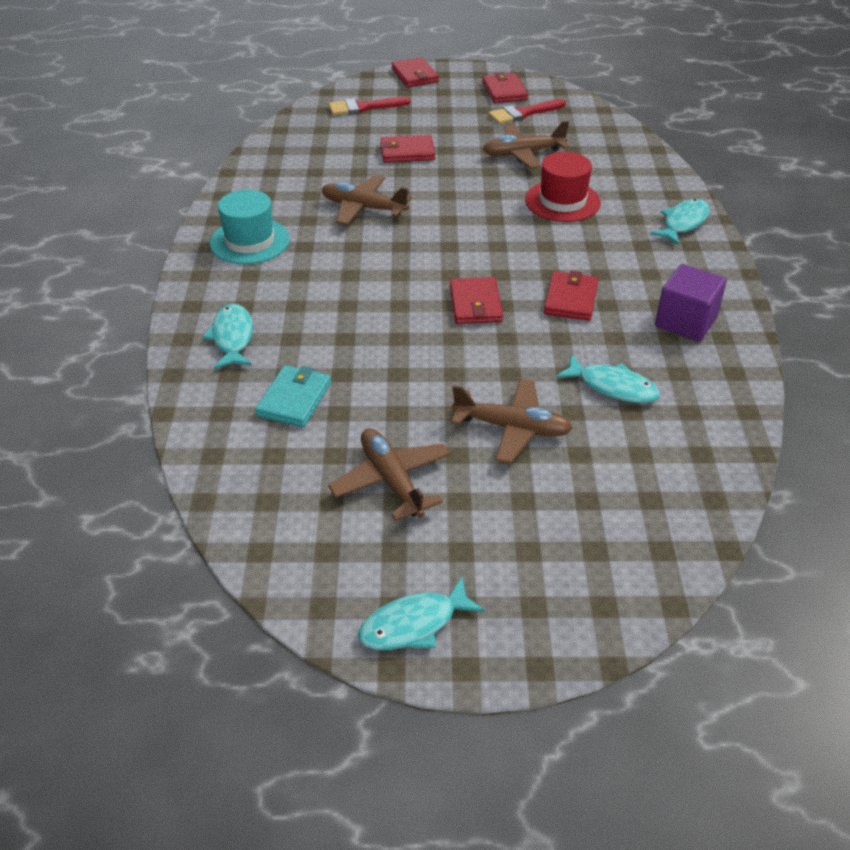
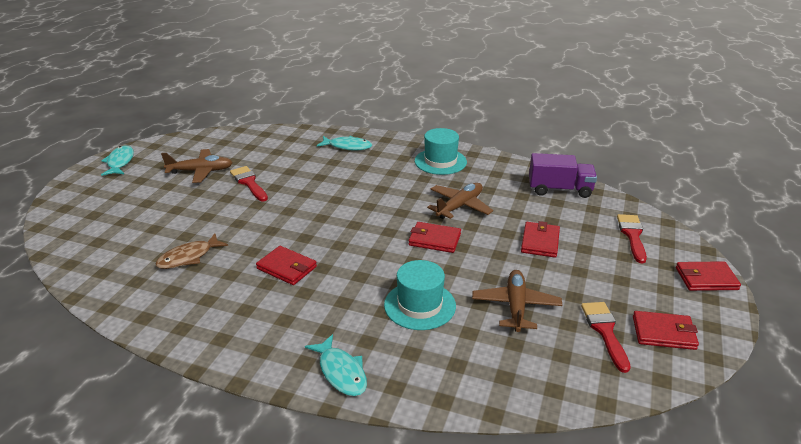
camera: 110 degrees right, 10 degrees down
turquoise wallet [255,365,331,427] -> none
red wallet [450,277,503,324] -> red wallet moved to [409,222,461,253]
brown plane [451,379,573,464] -> none
red hat [525,152,601,222] -> turquoise hat [384,260,456,330]
turquoise fish [556,355,660,403] -> brown fish [155,234,228,269]
purple cube [655,264,727,341] -> none
none -> red brush [230,166,268,202]
none -> purple truck [529,153,597,198]

